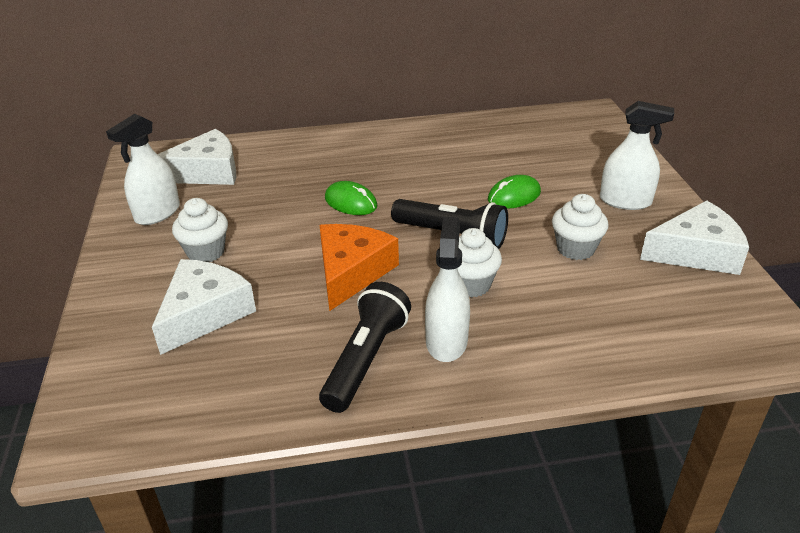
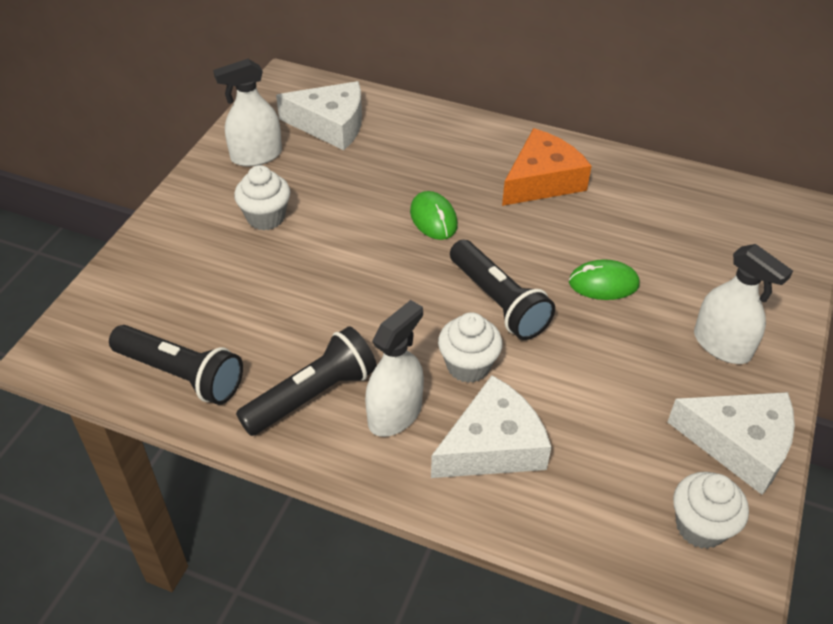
camera: 30 degrees right, 10 degrees up
white cheese [152,259,256,355] -> white cheese moved to [431,375,551,478]
orange cheese [319,224,399,311] -> orange cheese moved to [502,128,592,206]
white cupcake [552,194,608,260] -> white cupcake moved to [673,472,749,549]
none -> black flashlight [109,325,243,405]

